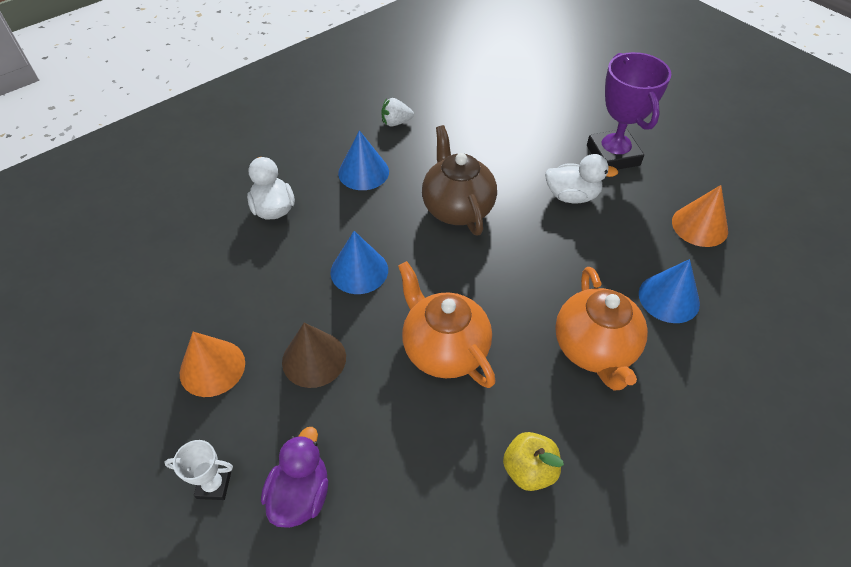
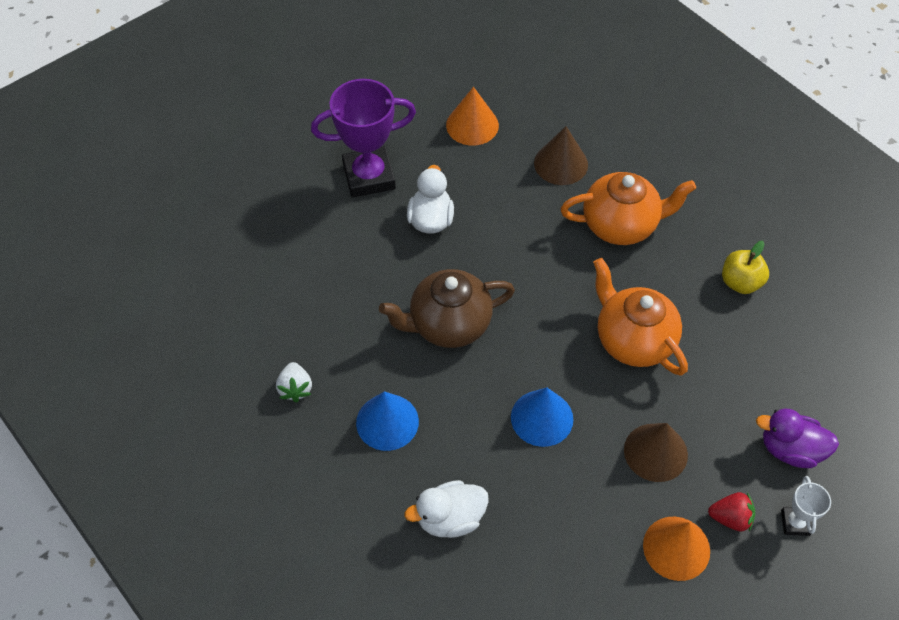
camera: 90 degrees left, 5 degrees up
orange teapot [398,261,496,388] -> orange teapot turned 90 degrees clockwise [593,258,688,376]
blue cone [639,259,700,323] -> brown cone [534,126,588,185]
none -> red strawberry [708,492,755,531]

